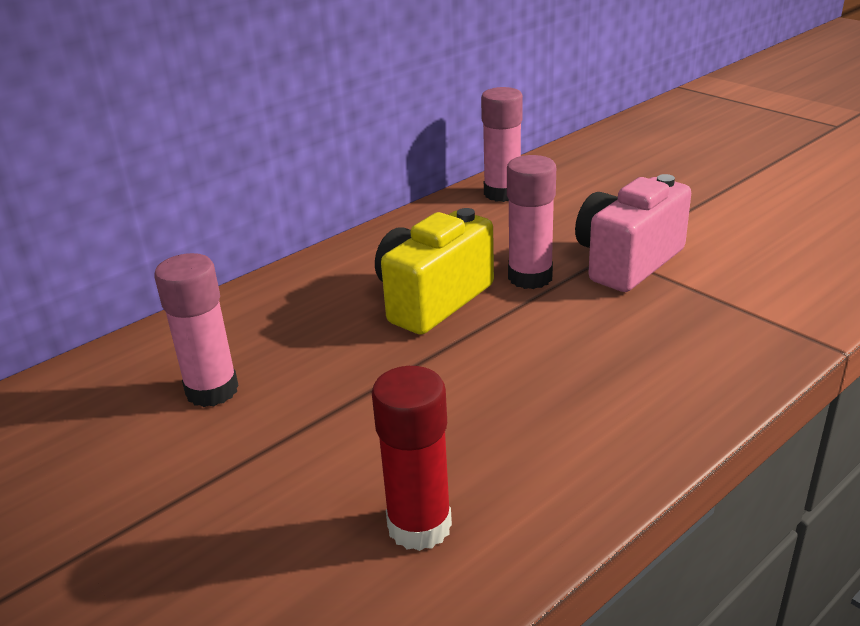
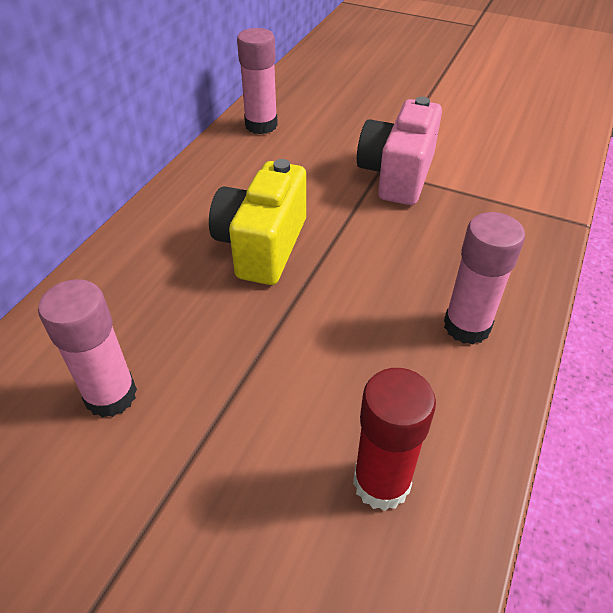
camera: 25 degrees left, 15 degrees up
pink glue stick [507,155,556,289] -> pink glue stick moved to [444,212,525,345]

